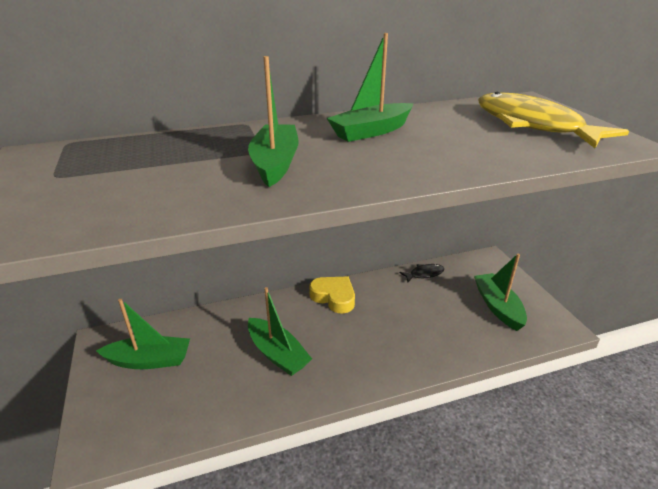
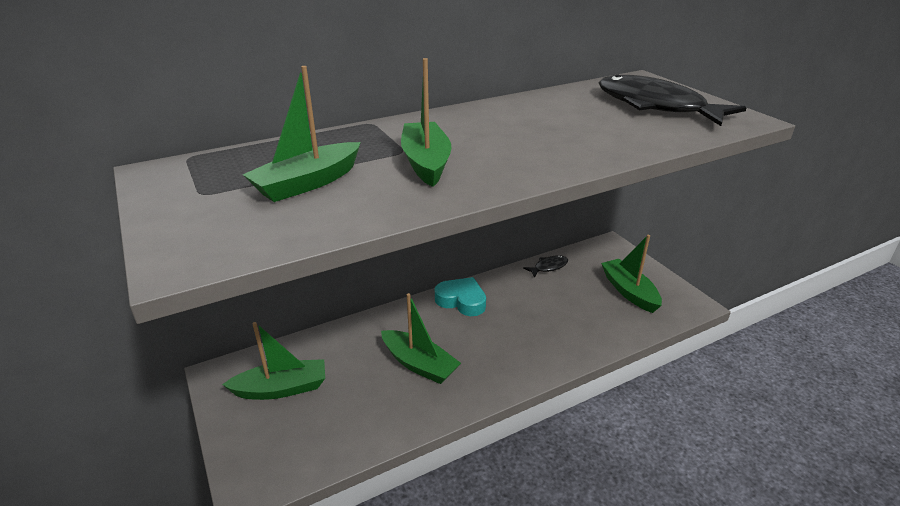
camera: 10 degrees left, 0 degrees up
yellow heart [309,277,355,313] -> turquoise heart [435,277,486,316]
green boat [327,33,414,142] -> green boat moved to [243,66,361,202]
yellow fish [478,92,629,148] -> black fish [598,74,747,126]

